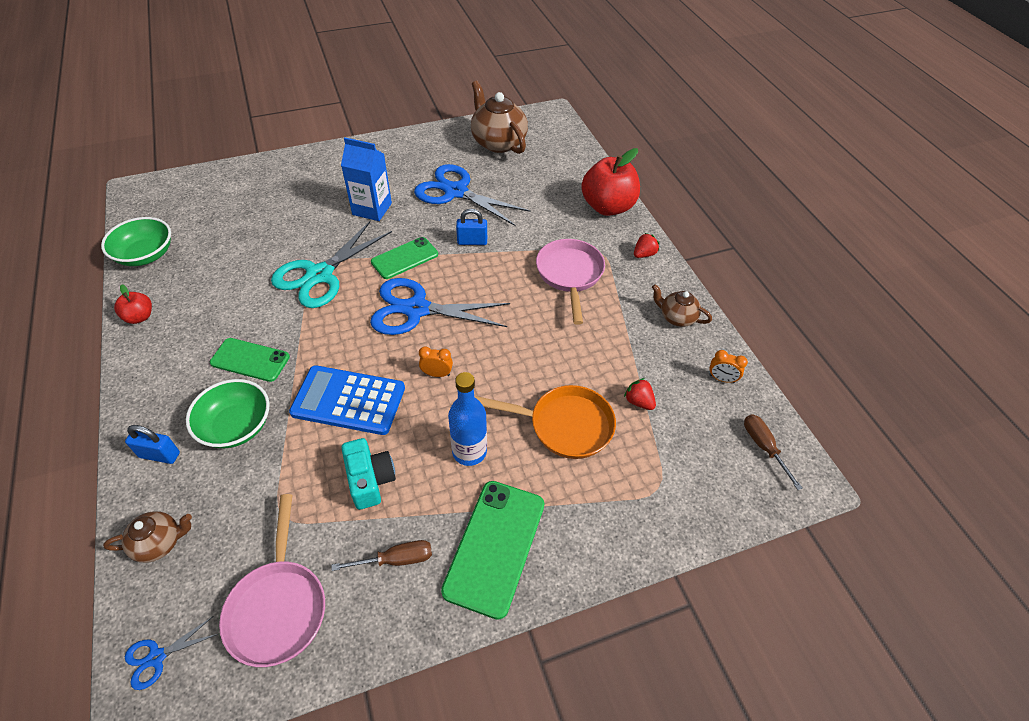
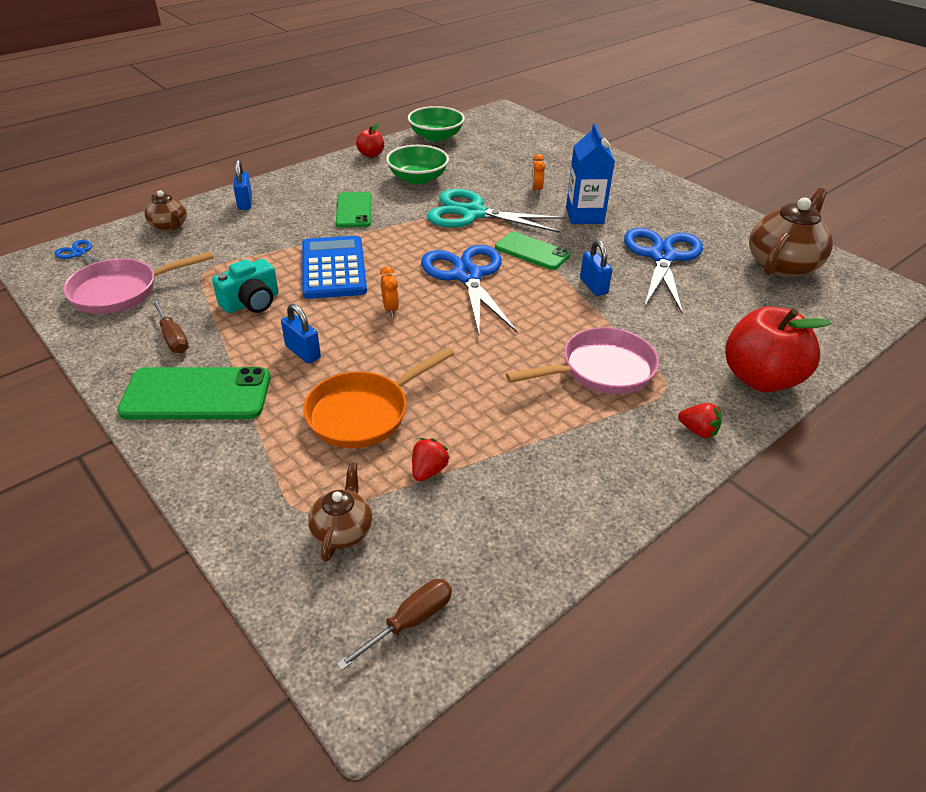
camera: 70 degrees right, 10 degrees down
green bowl [186,379,270,448] -> green bowl moved to [386,145,449,185]
blue bottle [448,372,487,466] -> blue padlock [281,304,321,364]
orange pan [475,385,616,459] -> orange pan turned 60 degrees clockwise [303,347,454,448]
brown teapot [652,284,712,327] -> brown teapot moved to [308,462,372,562]
orange clock [709,350,748,383] -> orange clock moved to [531,154,545,195]

